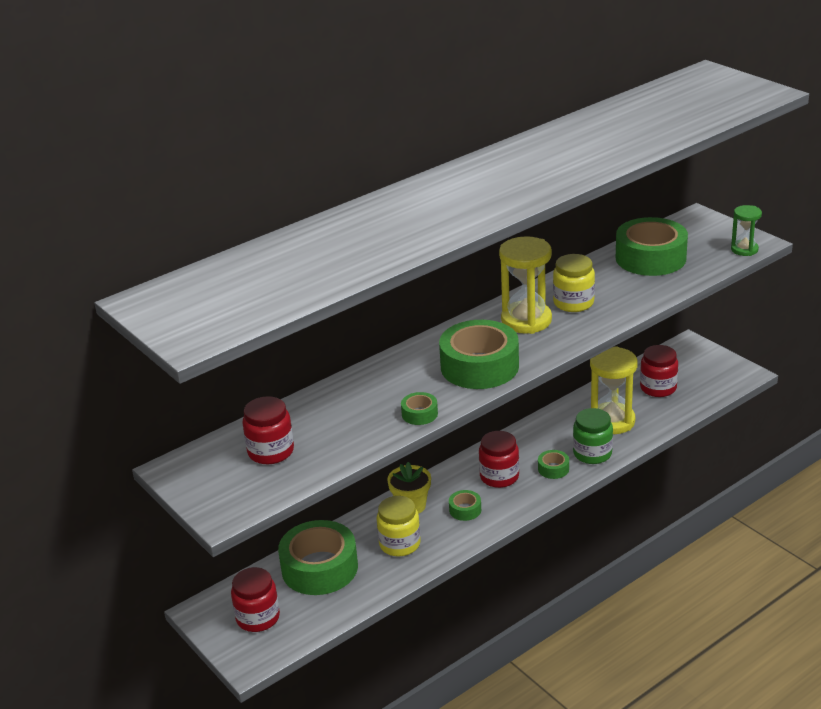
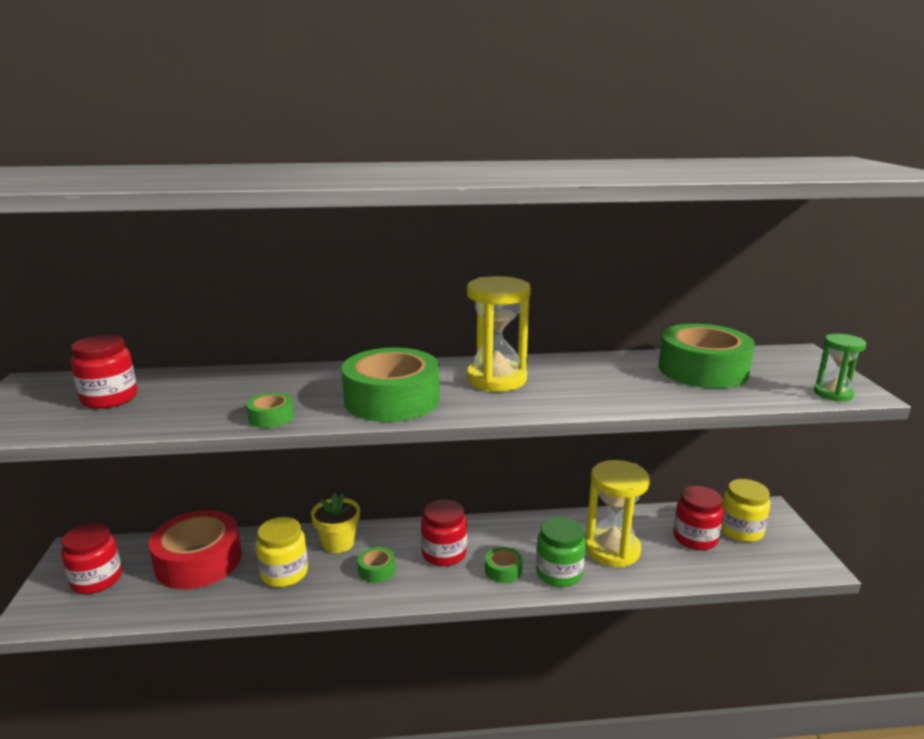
camera: 30 degrees right, 10 degrees down
green tape [278,520,358,595] -> red tape [149,510,242,589]
yellow jar [553,254,595,312] -> yellow jar moved to [721,479,770,542]

